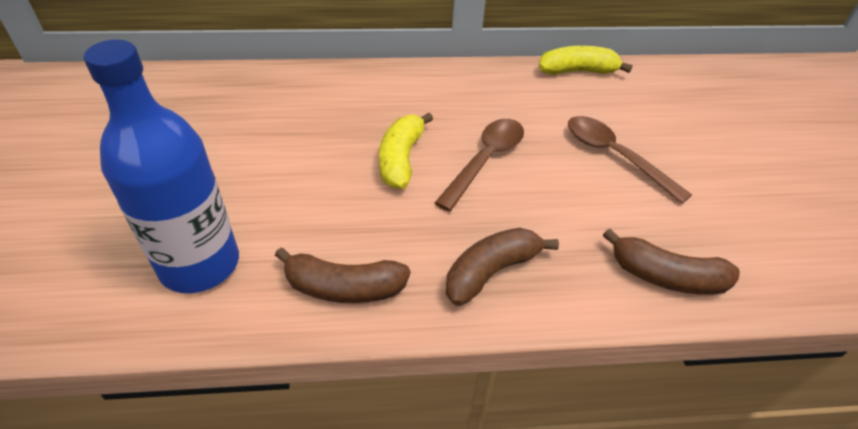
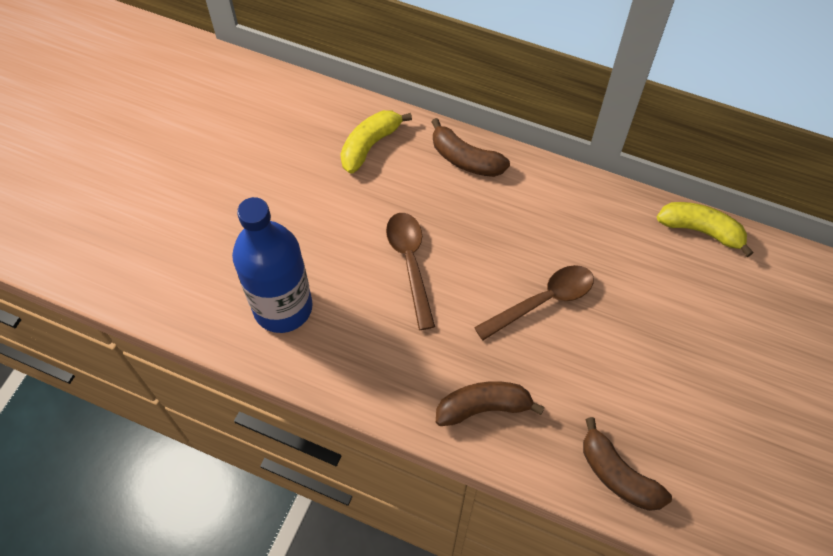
camera: 30 degrees right, 15 degrees up
brown banana [275,247,410,303] -> brown banana moved to [431,118,510,177]
yellow banana [379,113,433,189] -> yellow banana moved to [340,110,412,173]
brown spoon [568,116,692,204] -> brown spoon moved to [386,213,435,330]

